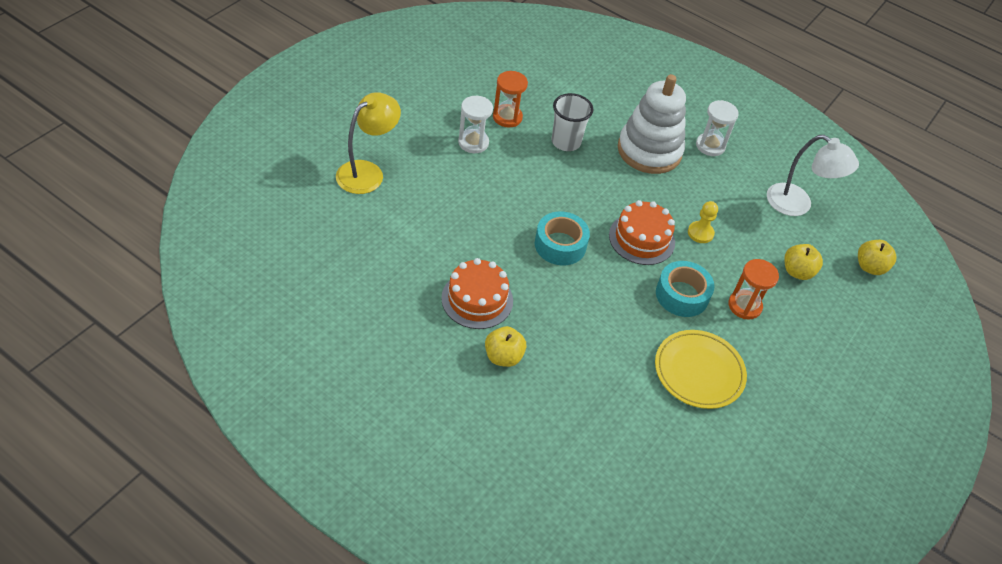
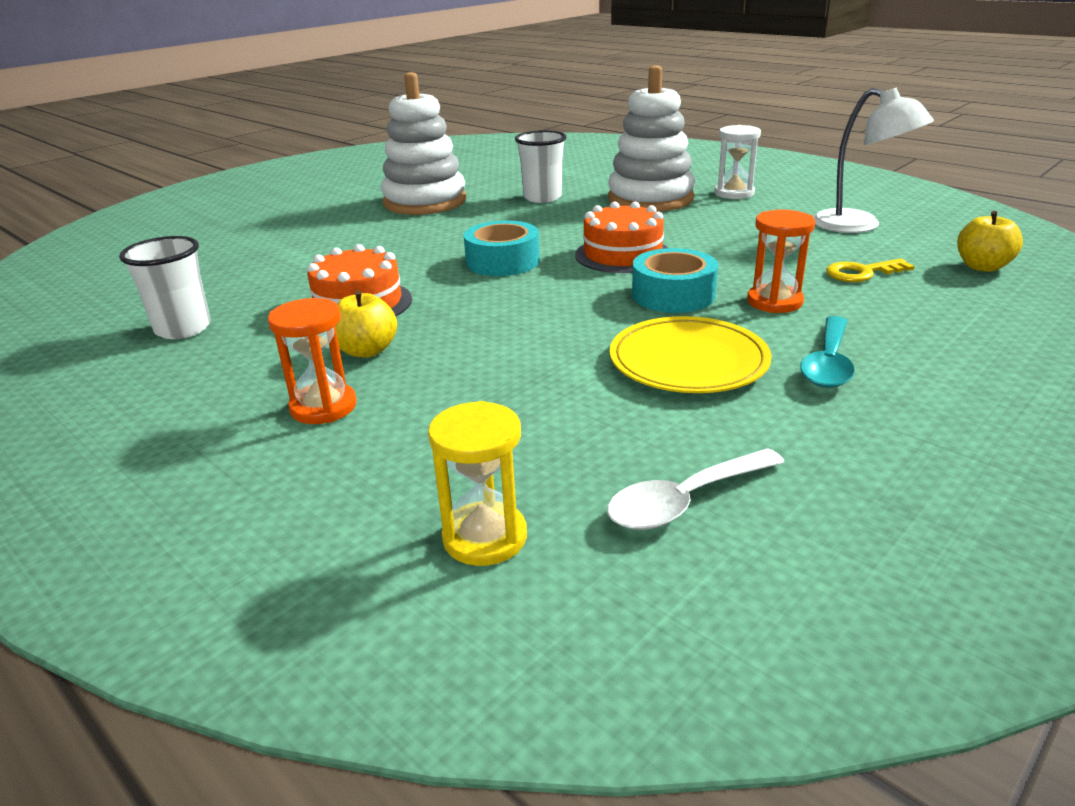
camera: 15 degrees right, 20 degrees down
yellow lamp [336,92,401,194] -> none
white hourglass [458,96,493,153] -> white stacking toy [381,72,466,215]
orange hourglass [493,71,528,127] -> orange hourglass moved to [268,298,357,424]
yellow pawn [688,201,718,243] -> none
yellow apple [784,244,823,280] -> yellow key [826,258,914,282]
none -> white cup [119,236,211,339]
none -> yellow hourglass [428,401,527,566]
none -> white spoon [607,448,785,530]
none -> turquoise spoon [800,316,855,388]

